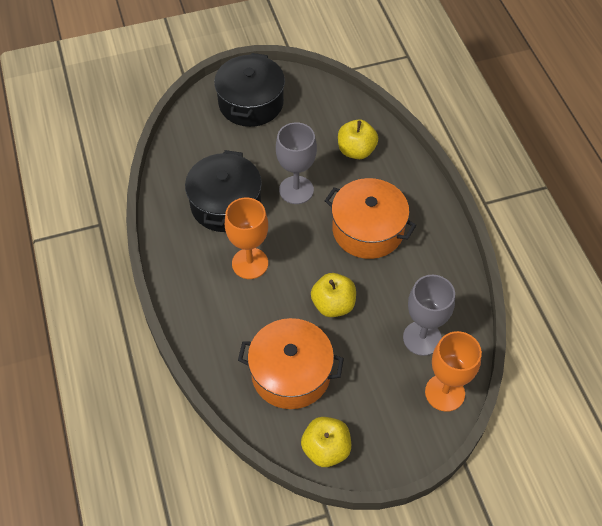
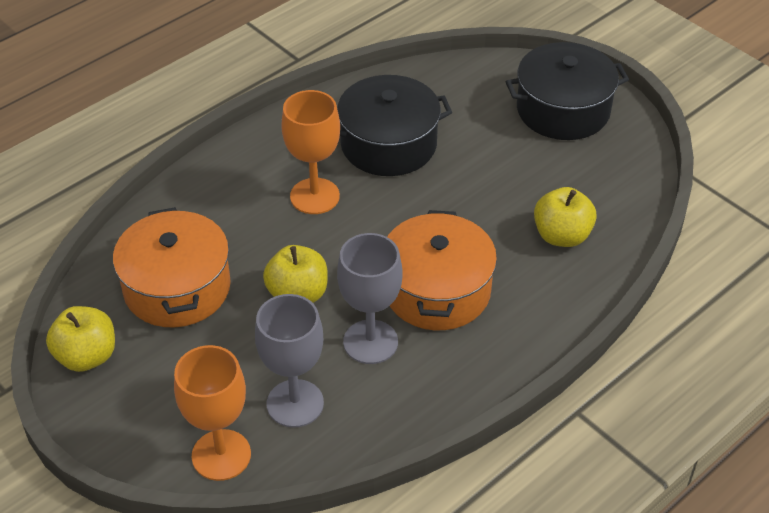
camera: 65 degrees right, 10 degrees down
grey goblet [276,122,317,204] -> grey goblet moved to [337,233,402,364]

